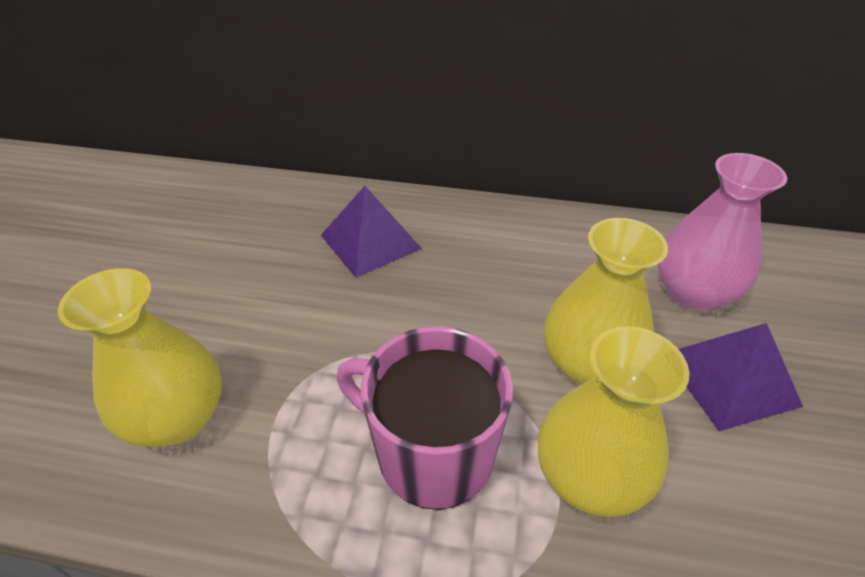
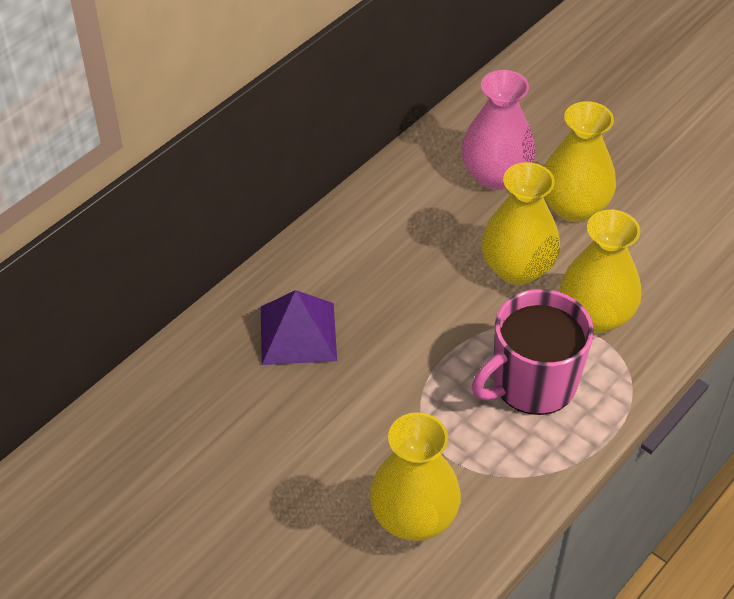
camera: 60 degrees left, 5 degrees up
purple pyramid [679,323,803,431] -> yellow vase [544,101,616,222]

